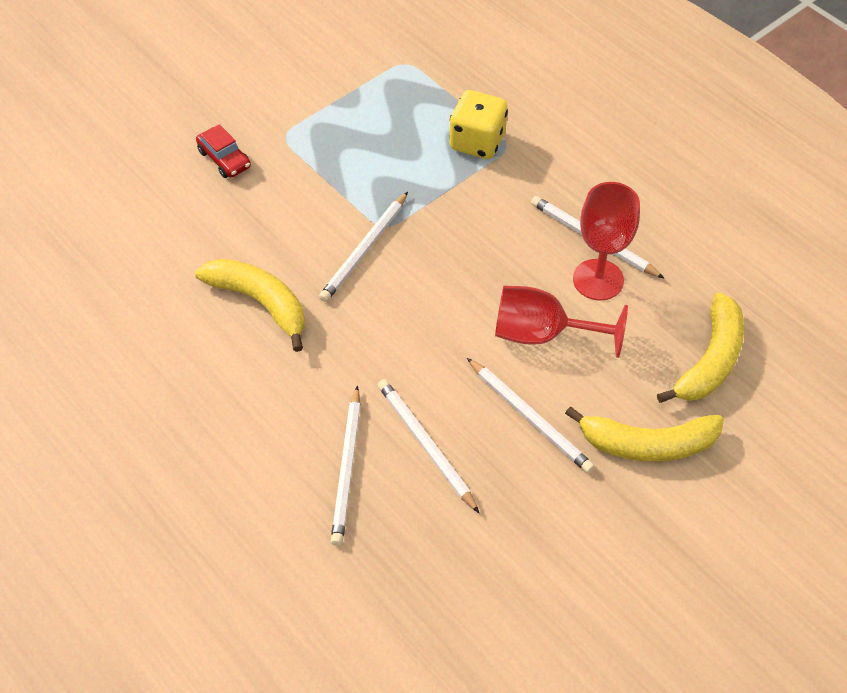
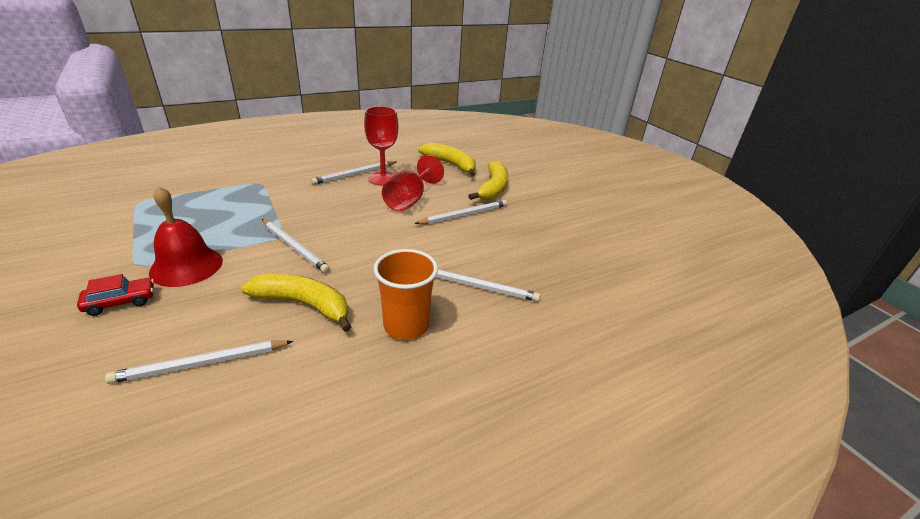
camera: 80 degrees left, 20 degrees down
yellow banana [195,259,305,352] -> yellow banana turned 60 degrees clockwise [241,274,351,332]
white pencil [378,379,479,513] -> white pencil moved to [105,340,293,384]
yellow dice [449,90,508,159] -> none
none -> red bell [149,186,223,287]
none -> orange cup [374,249,438,340]

